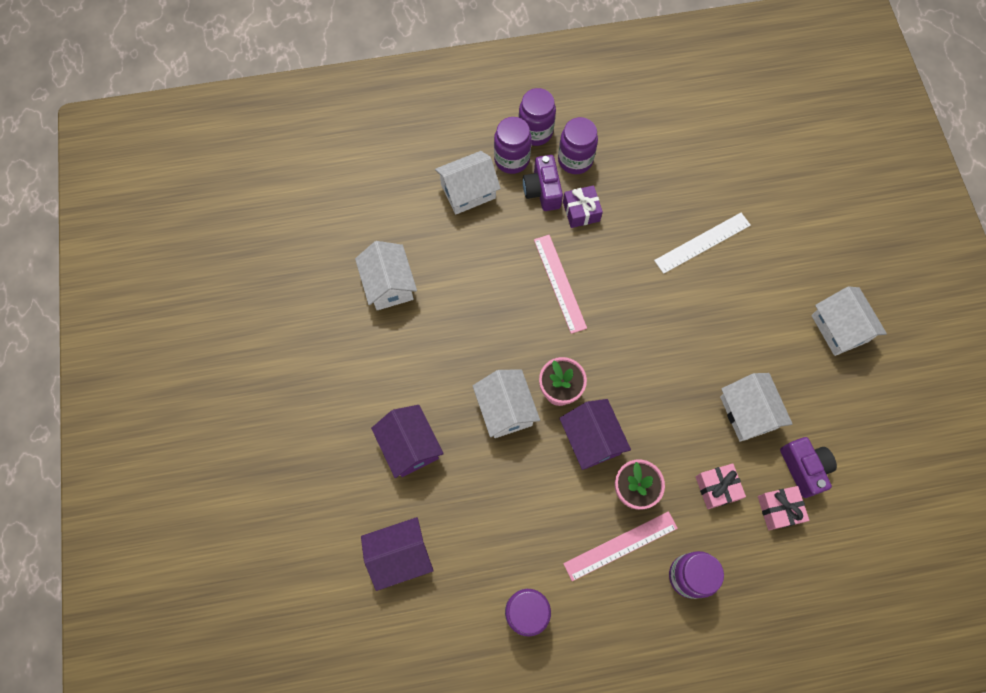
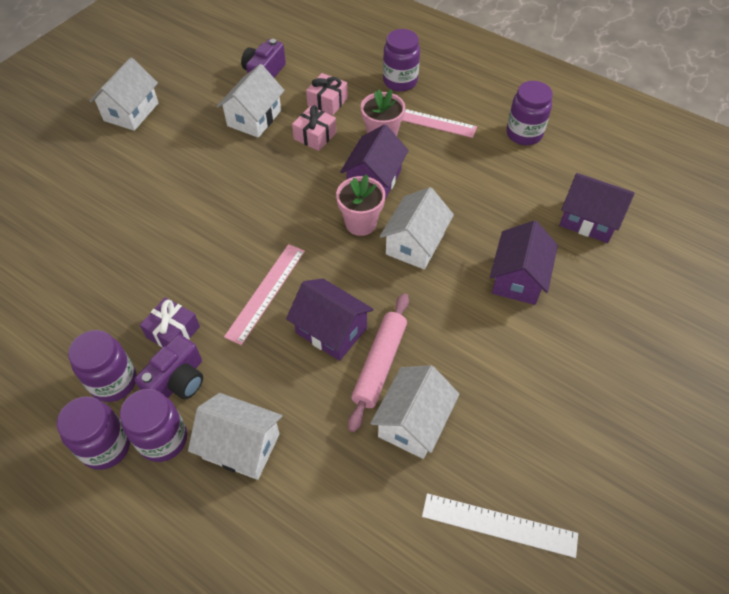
camera: 135 degrees left, 15 degrees down
white ruler [654,213,751,274] -> white ruler moved to [422,493,578,558]
pink gift [758,486,809,530] -> pink gift moved to [292,105,336,151]
none -> purple house [286,278,374,361]
none -> pink rolling pin [348,293,409,432]

